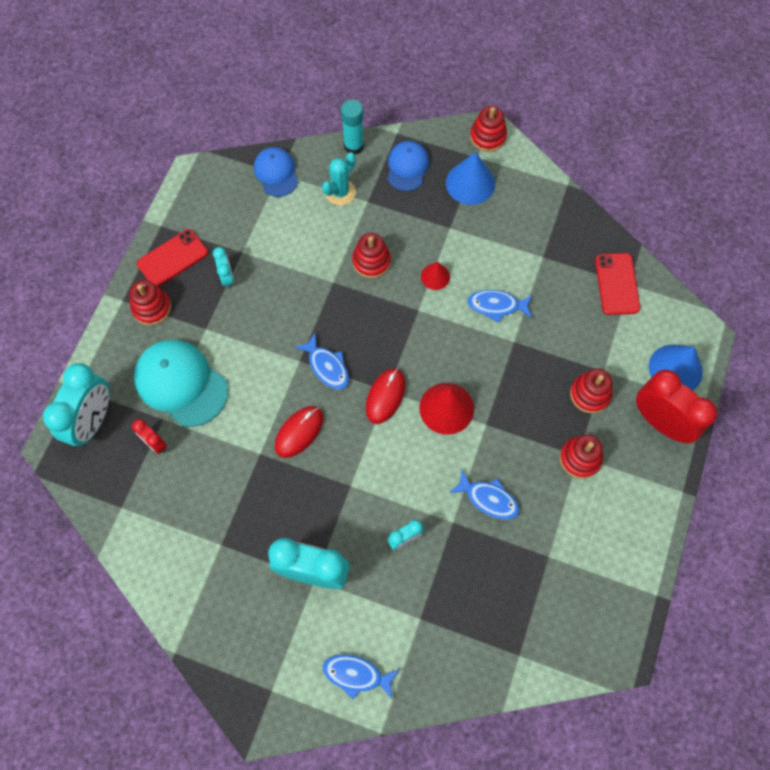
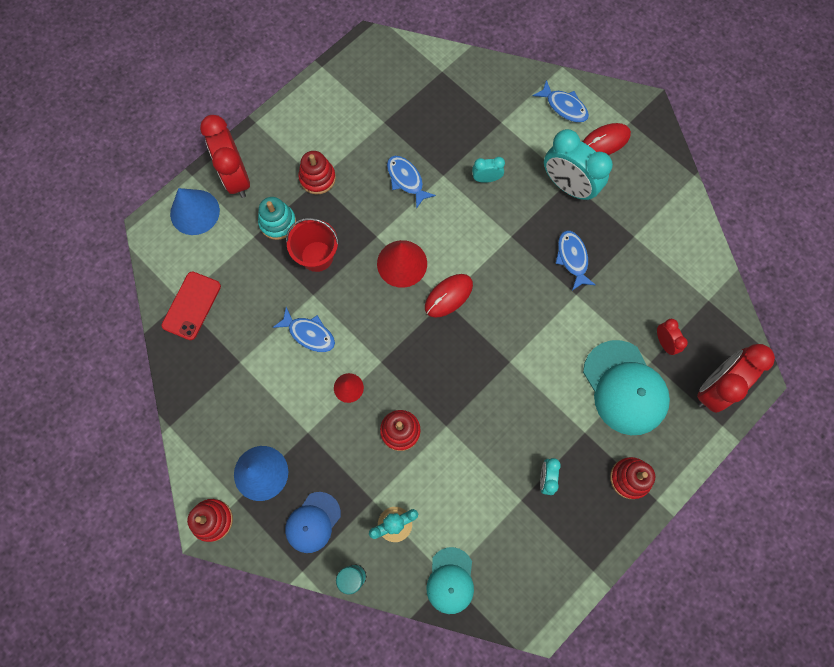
camera: 155 degrees left, 5 degrees up
turquoise clock [43,363,110,446] -> red clock [697,344,775,413]
red phone [137,229,208,287] -> none
blue cap [254,147,298,197] -> turquoise cap [427,547,474,614]
red mouse [275,406,323,458] -> red mouse moved to [583,123,631,155]
blue fish [295,333,349,390] -> blue fish moved to [555,230,596,291]
red stacking toy [570,369,612,413] -> turquoise stacking toy [258,197,296,240]
none -> red bucket [286,218,339,272]

